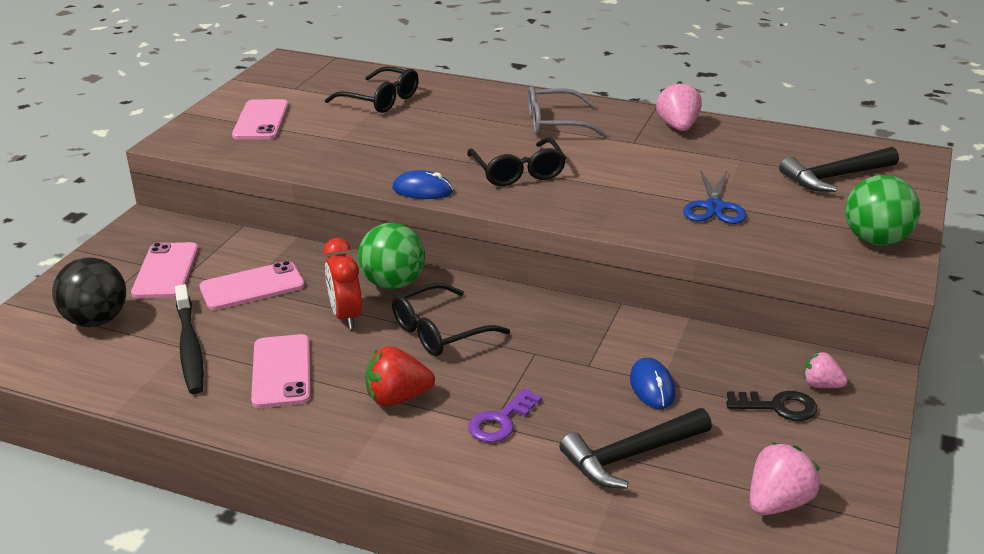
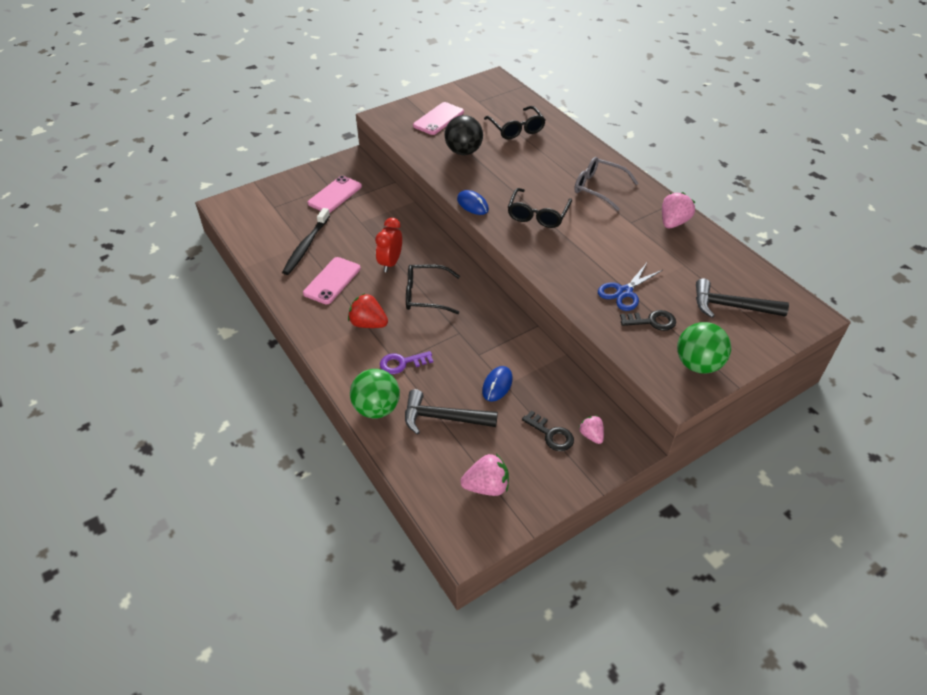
camera: 35 degrees right, 15 degrees up
black ball [52,257,126,327] -> black ball moved to [445,115,483,155]
pink phone [200,261,305,310] -> none
green ball [358,223,425,289] -> green ball moved to [350,369,400,419]
none -> black key [620,310,676,331]

